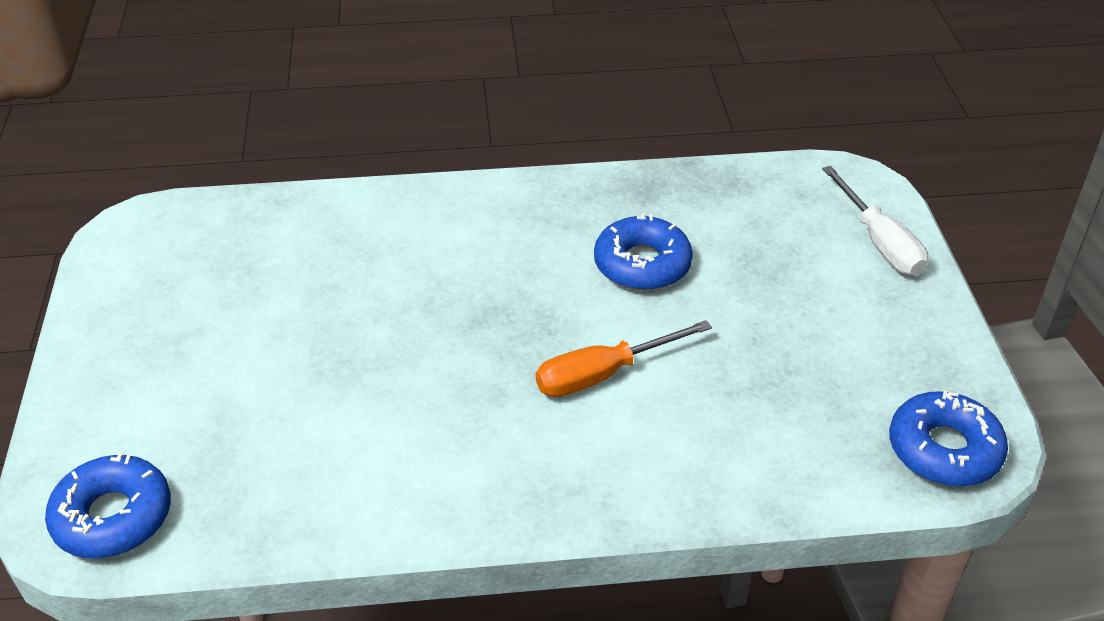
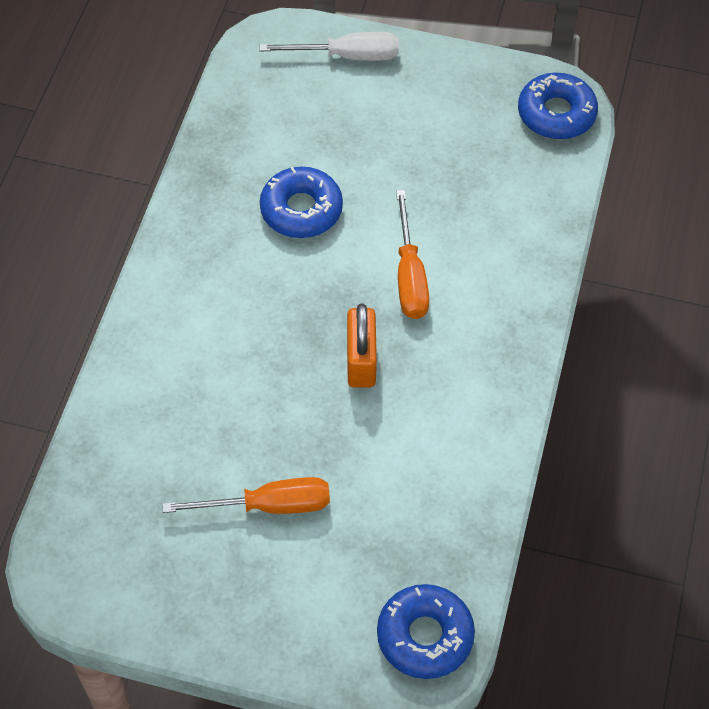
camera: 70 degrees left, 15 degrees up
none -> orange screwdriver [162,477,330,514]
none -> orange padlock [347,304,377,388]

